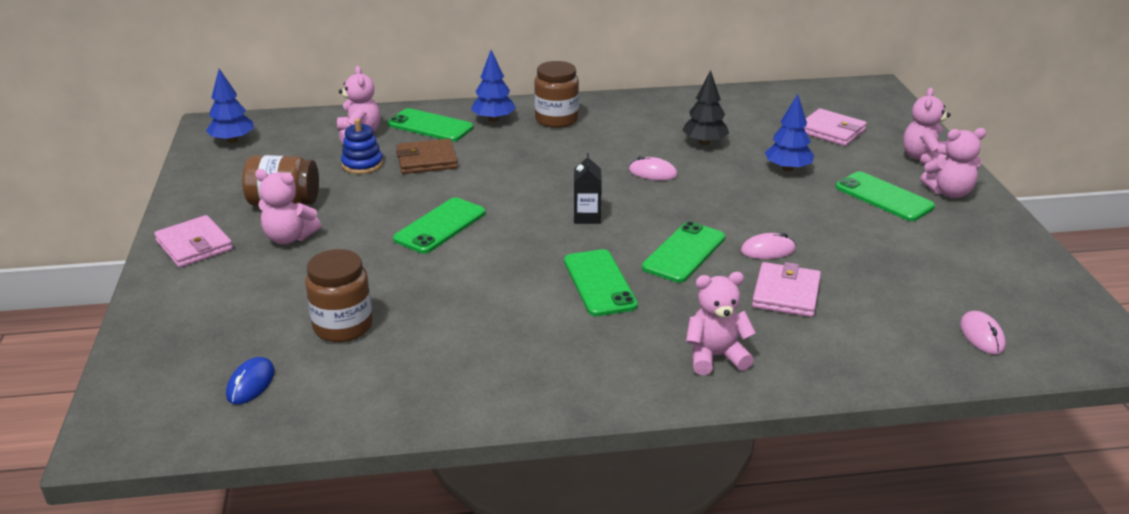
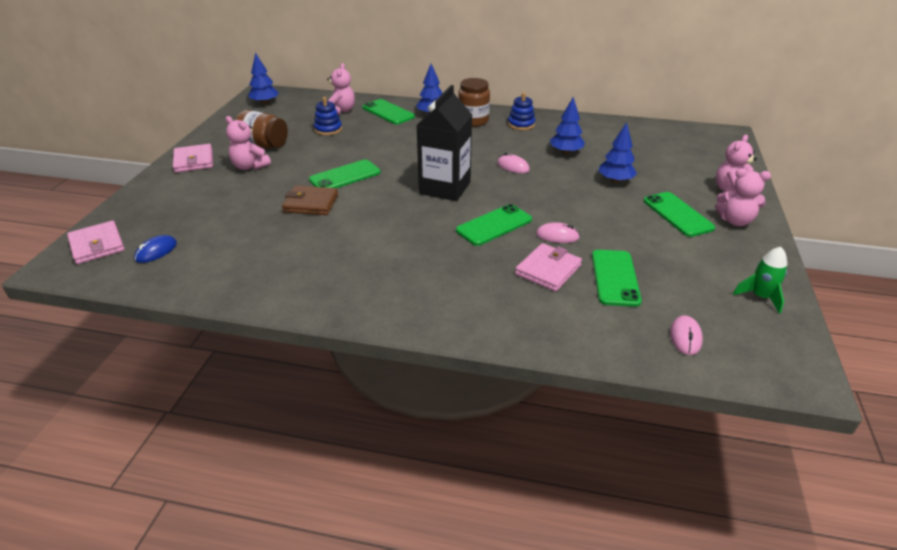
camera: 20 degrees right, 5 degrees up
brown jar [305,249,373,342] -> none
brown wallet [396,139,458,174] -> brown wallet moved to [282,185,338,215]
green phone [564,249,638,316] -> green phone moved to [592,250,642,307]
black carton [574,153,602,224] -> black carton [416,85,472,201], size x2.10
black tree [682,70,729,145] -> blue tree [550,97,585,154]
pink teddy bear [686,272,756,375] -> none
pink wallet [804,108,867,146] -> pink wallet moved to [67,221,125,264]
none -> blue stacking toy [508,92,535,130]
none -> green rocket [733,247,787,314]

